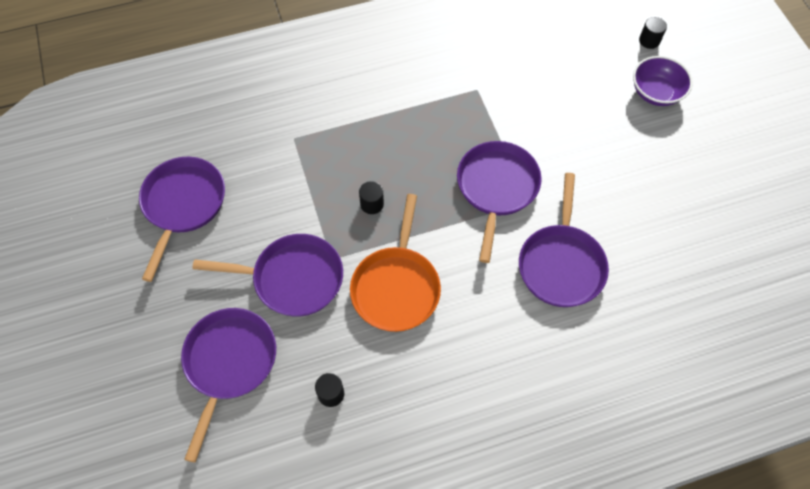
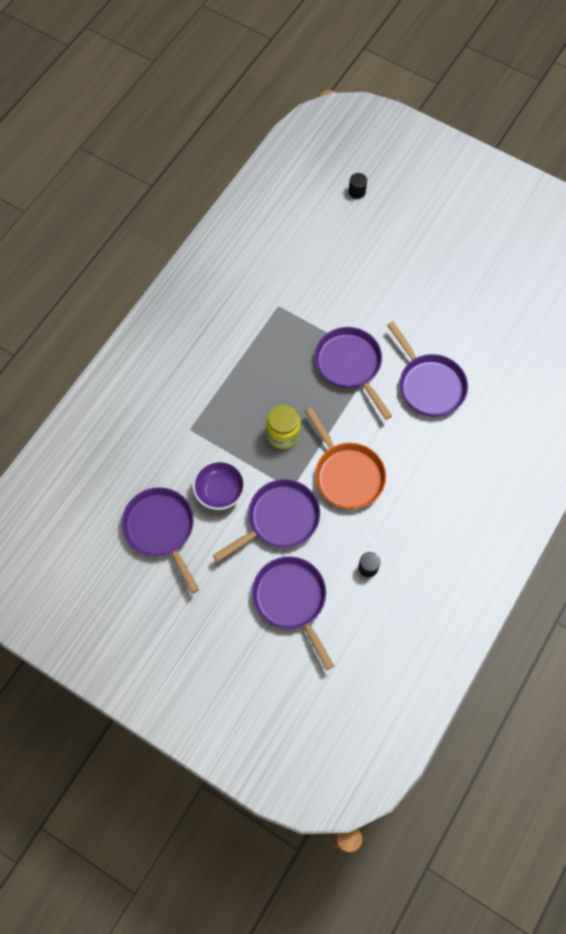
camera: 40 degrees left, 5 degrees up
black cylinder [359,181,384,214] -> yellow jar [266,405,301,449]
purple bowl [633,56,693,106] -> purple bowl moved to [193,460,245,510]

